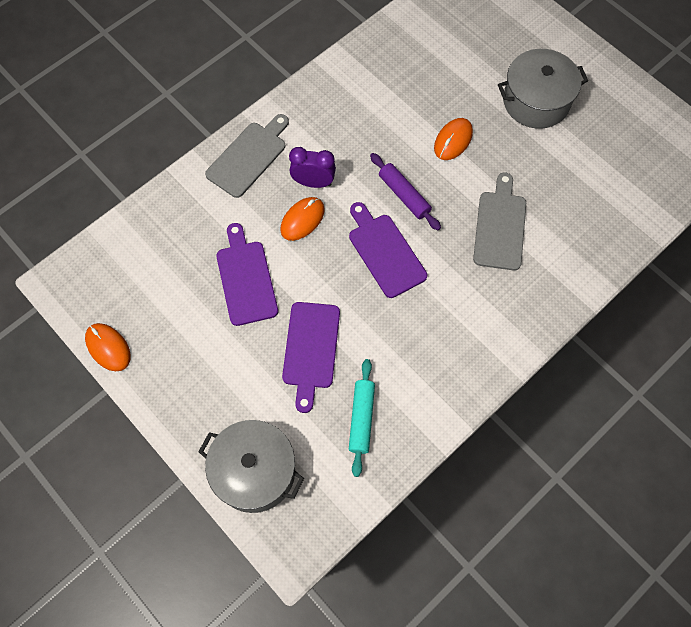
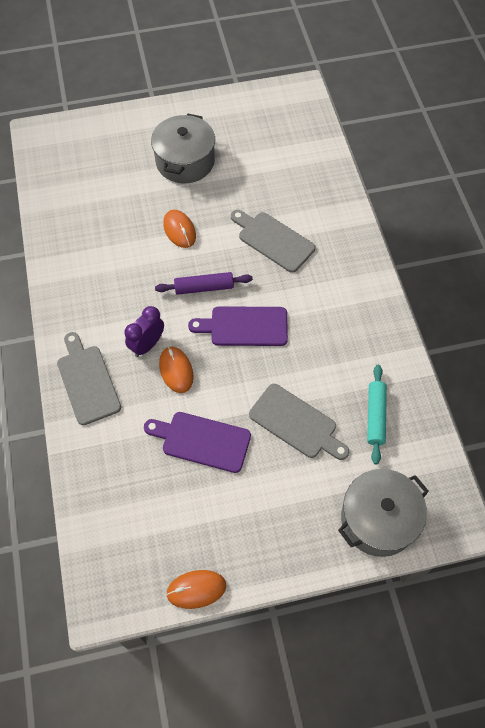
camera: 60 degrees left, 5 degrees down
purple cutting board [282,302,340,413] -> grey cutting board [249,384,349,460]
turquoise rolling pin [349,359,375,477] -> turquoise rolling pin turned 60 degrees clockwise [367,365,387,464]

